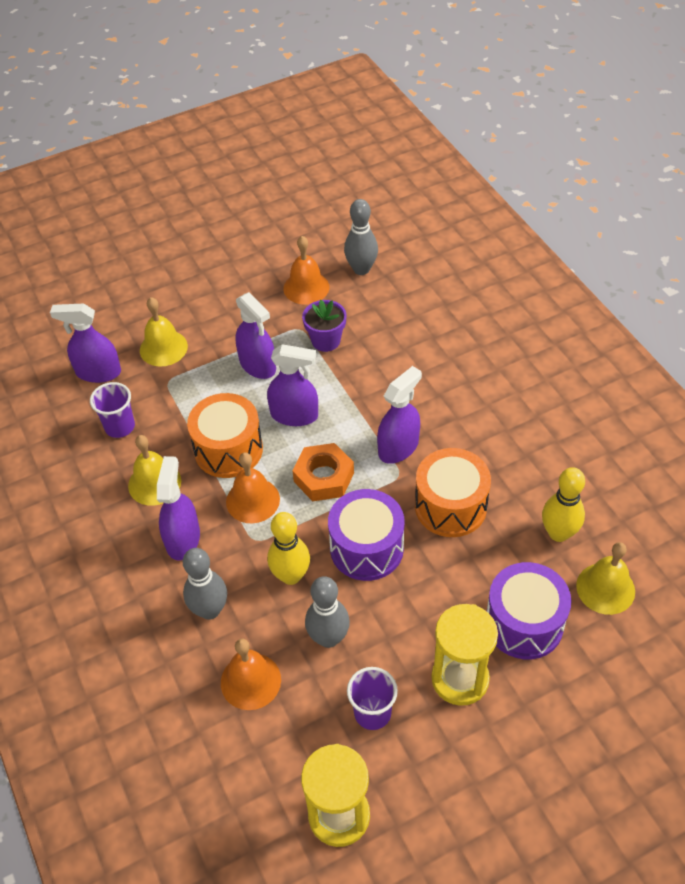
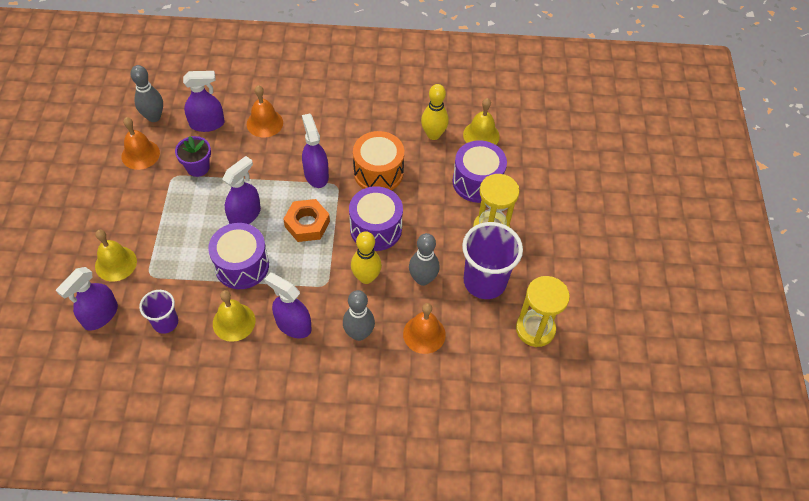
camera: 65 degrees left, 5 degrees up
orange drum [187,393,263,478] -> purple drum [208,223,269,289]
orange bell [226,452,280,523] -> orange bell moved to [247,85,283,138]
purple spray bottle [235,292,276,379] -> purple spray bottle moved to [183,71,225,132]
purple cup [347,667,398,730] -> purple cup [462,222,523,299], size x1.77

